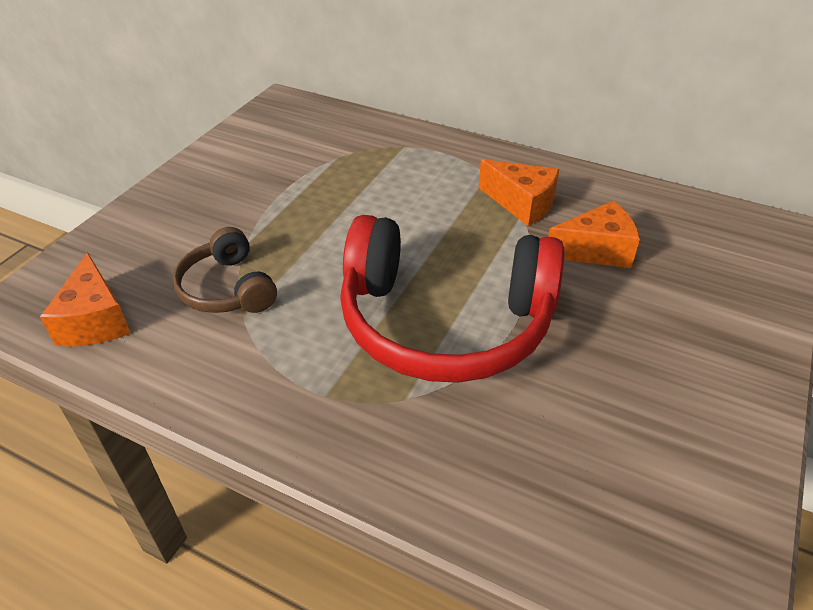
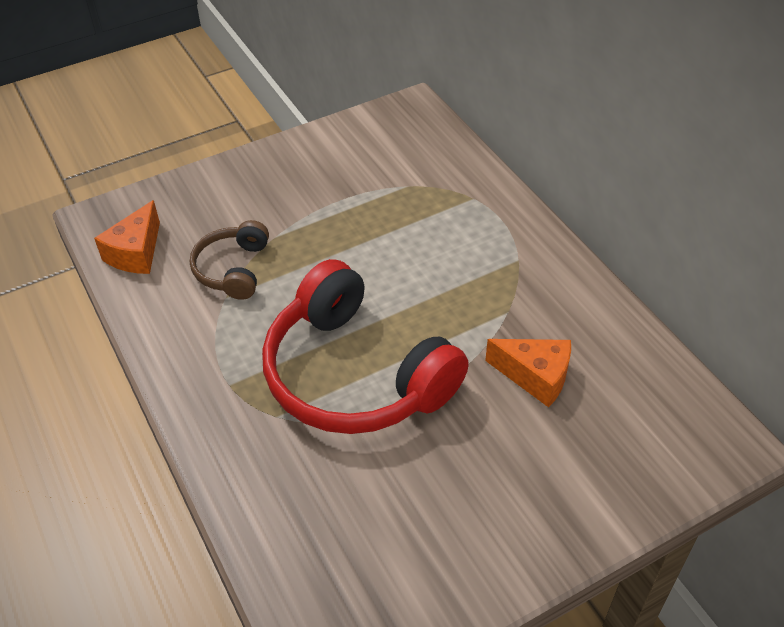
camera: 35 degrees right, 5 degrees up
orange cheese [478,159,559,226] -> none

